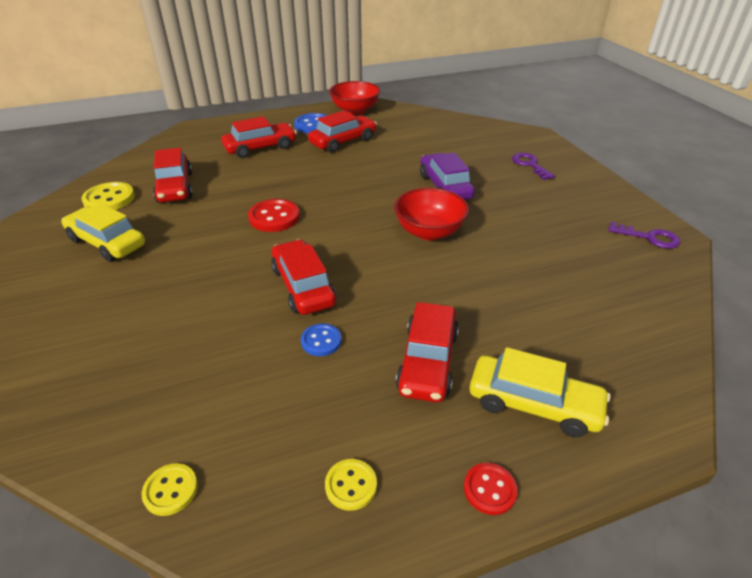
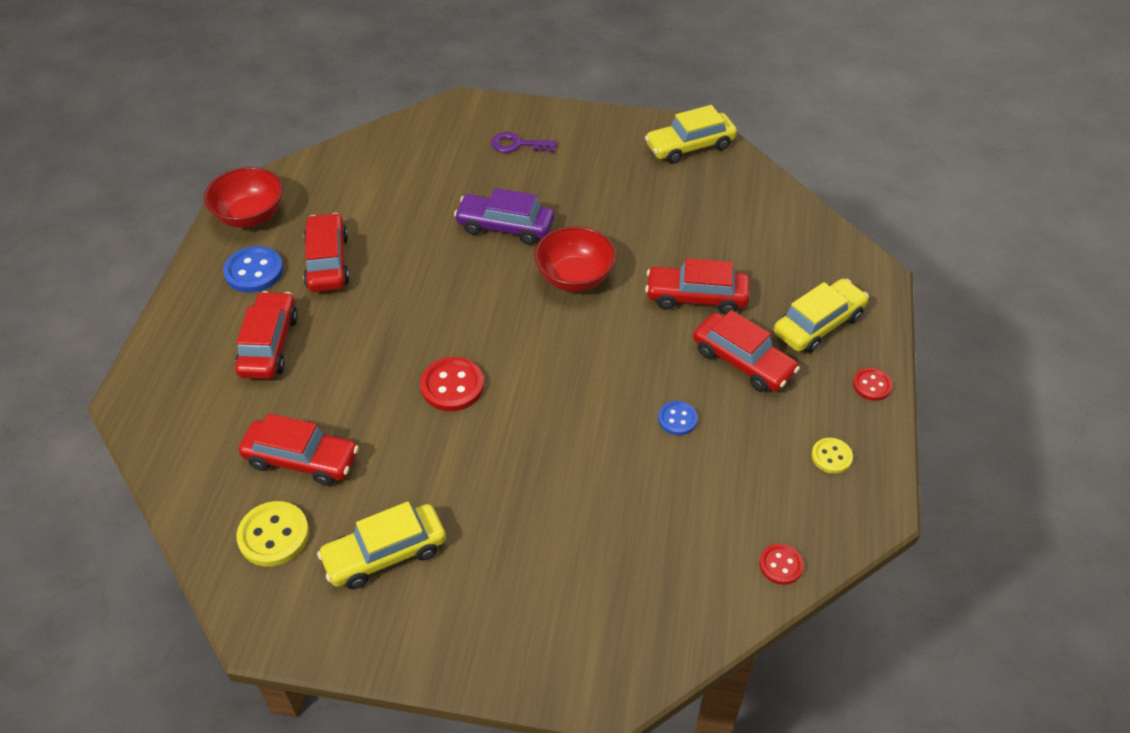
camera: 60 degrees left, 10 degrees up
yellow button [142,463,198,516] -> red button [759,544,804,585]
red car [271,239,336,315] -> red car moved to [645,258,750,314]
purple key [608,222,681,248] -> yellow car [645,105,737,164]

